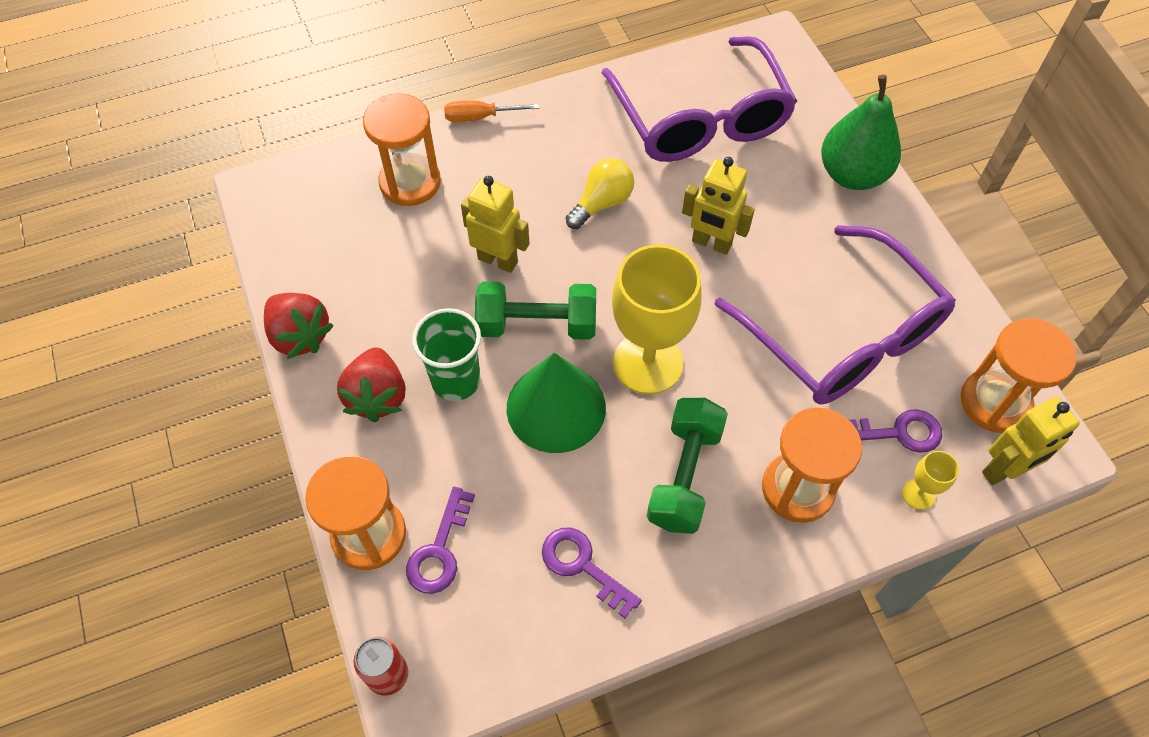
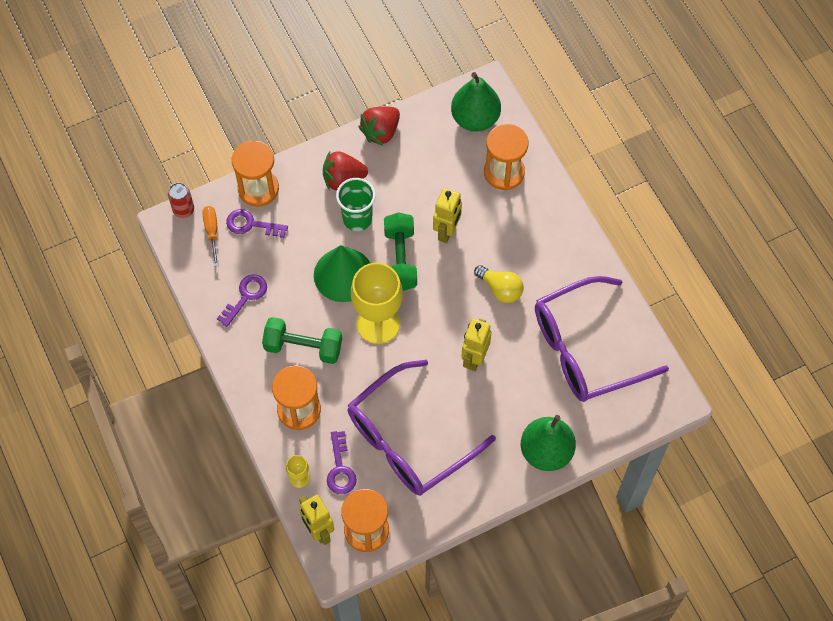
camera: 85 degrees right, 5 degrees up
orange screwdriver [444,101,539,122] -> orange screwdriver moved to [203,206,219,267]
none -> green pear [451,72,501,132]

